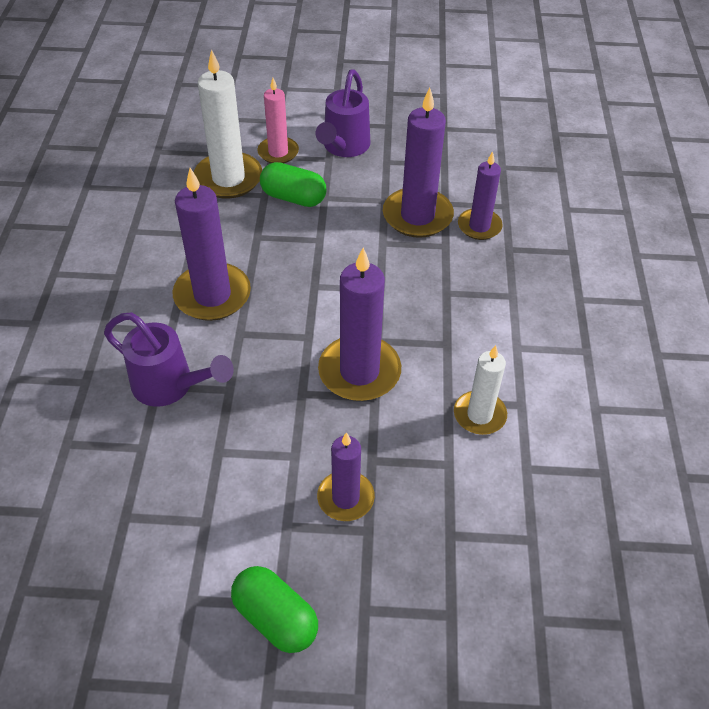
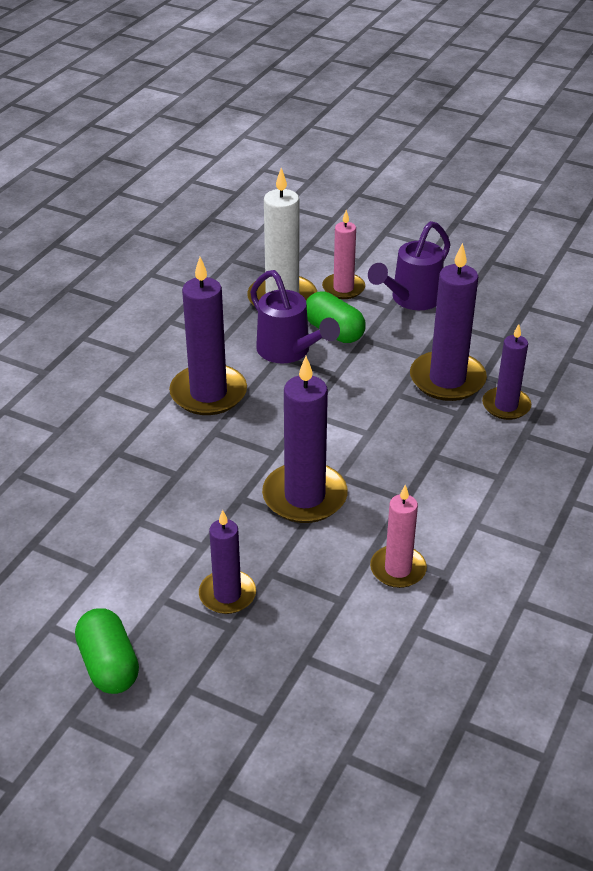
camera: 25 degrees right, 10 degrees down
purple watering can [104,312,234,407] -> purple watering can moved to [250,270,340,363]
white candle [454,345,507,435] -> pink candle [370,485,427,588]

